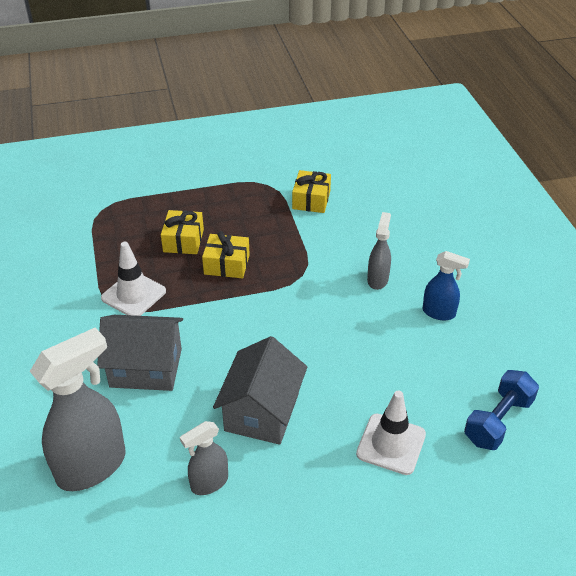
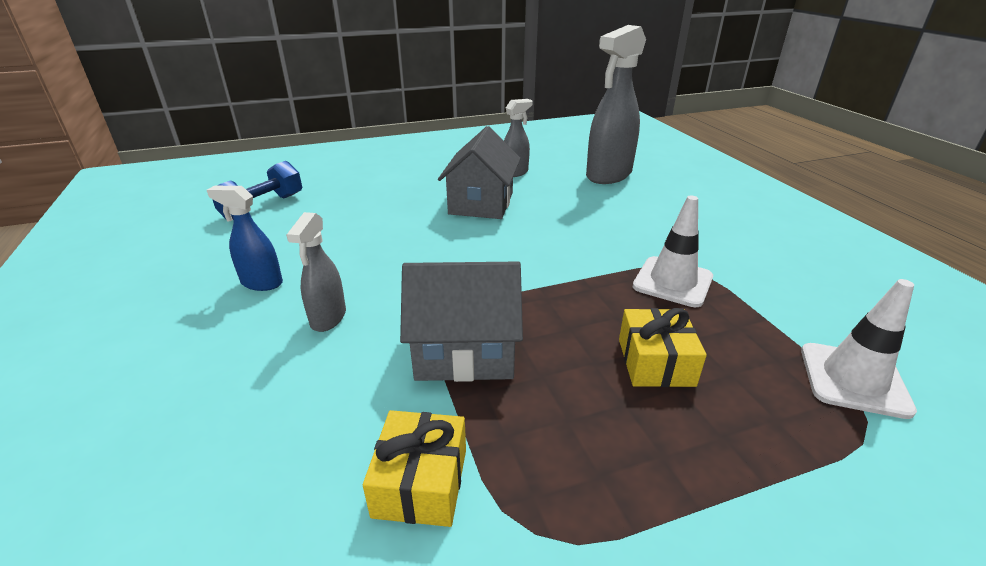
camera: 175 degrees right, 10 degrees down
grey house [97,315,183,391] -> grey house moved to [400,262,523,382]
yellow gift [202,231,250,278] -> none
white traffic cone [356,391,426,475] -> white traffic cone moved to [801,279,917,419]

